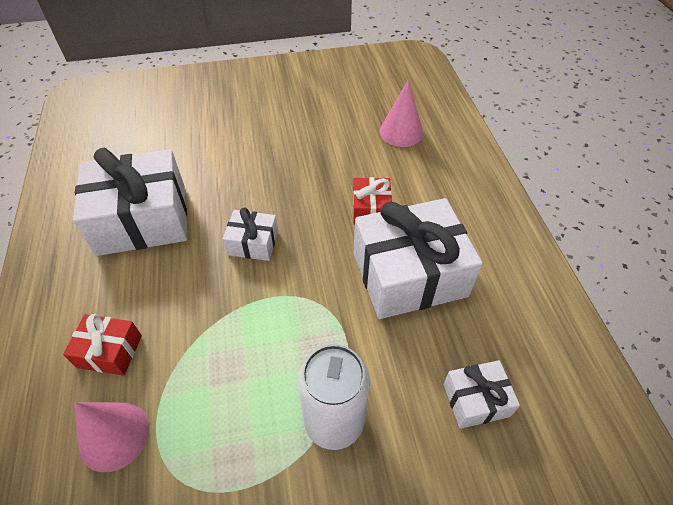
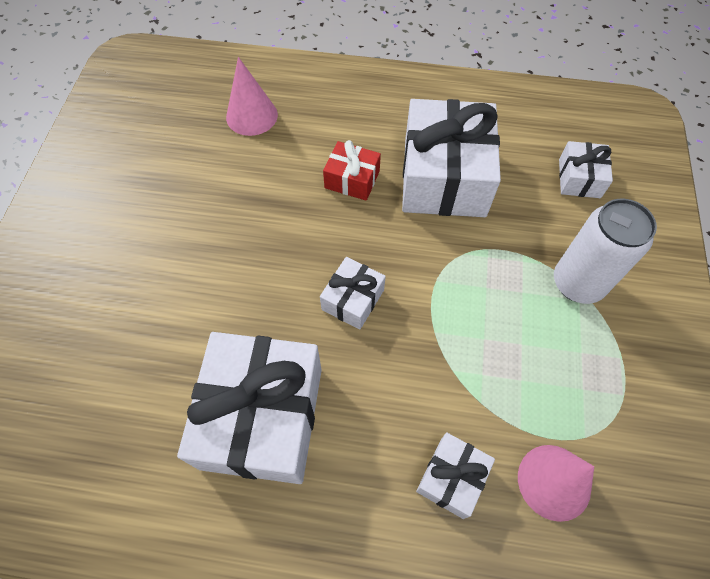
camera: 70 degrees left, 10 degrees up
red gift [63,314,142,376] -> white gift [416,432,495,519]

